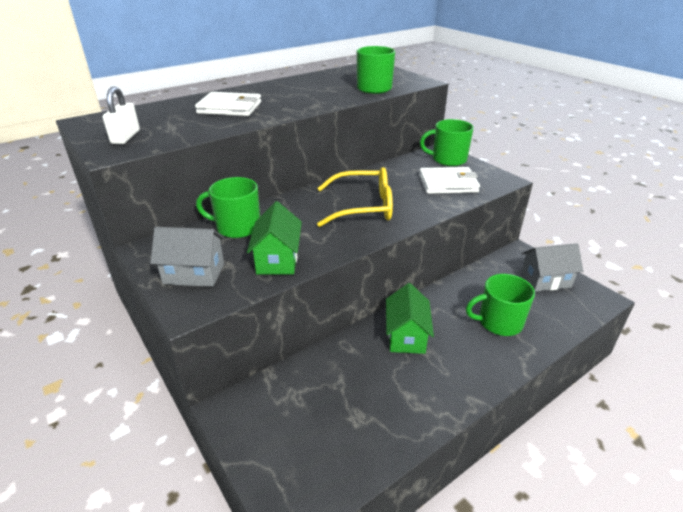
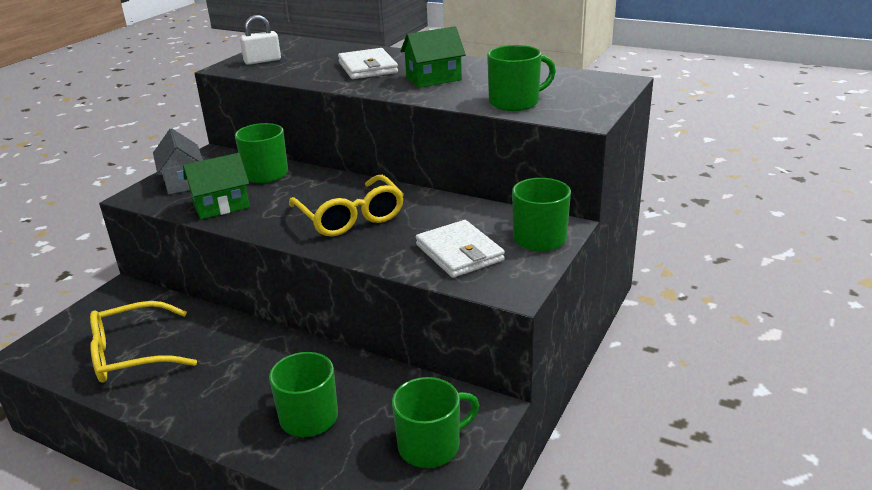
camera: 65 degrees right, 5 degrees down
green house [386,283,434,354] -> green house moved to [400,26,466,88]
grey house [521,243,583,292] -> green mug [392,377,479,468]
none -> yellow glasses [90,301,197,383]

